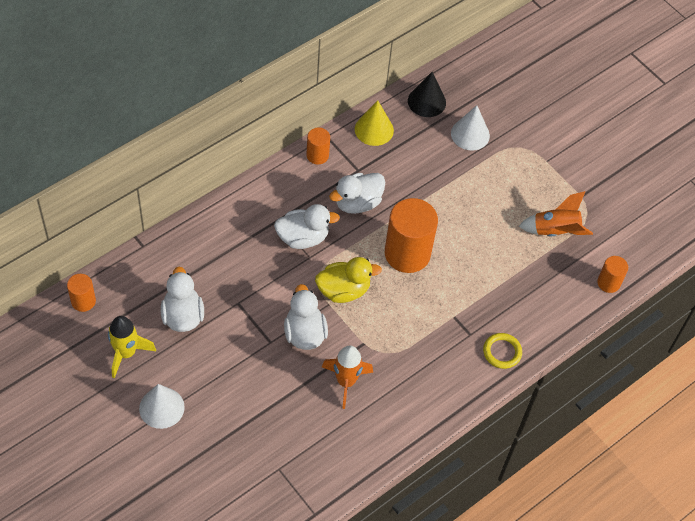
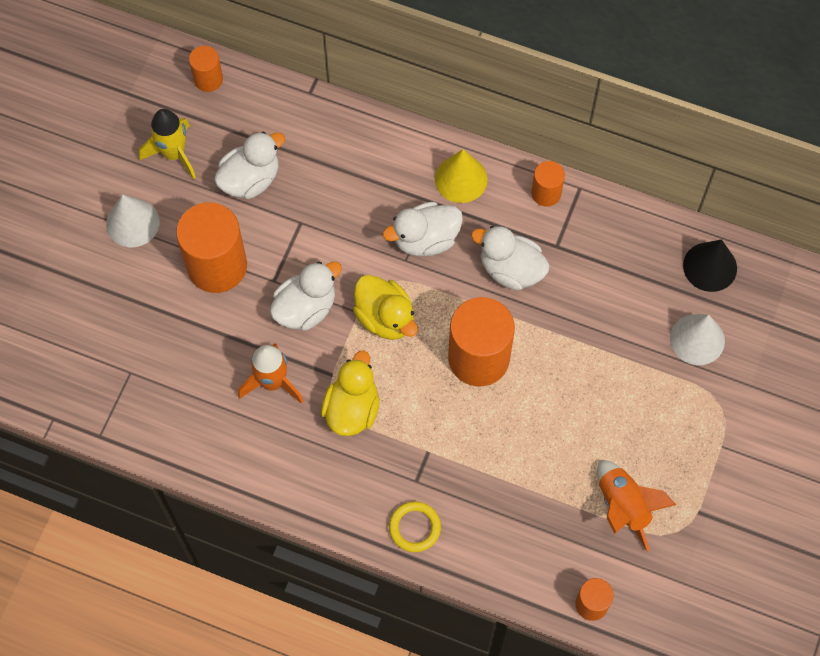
camera: 65 degrees right, 10 degrees up
white duck [274,204,340,249] -> white duck turned 105 degrees clockwise [383,202,463,256]
yellow cone [355,100,394,146] -> yellow cone moved to [435,149,488,203]
none -> orange cylinder [176,202,247,293]
none -> yellow duck [321,351,379,436]

